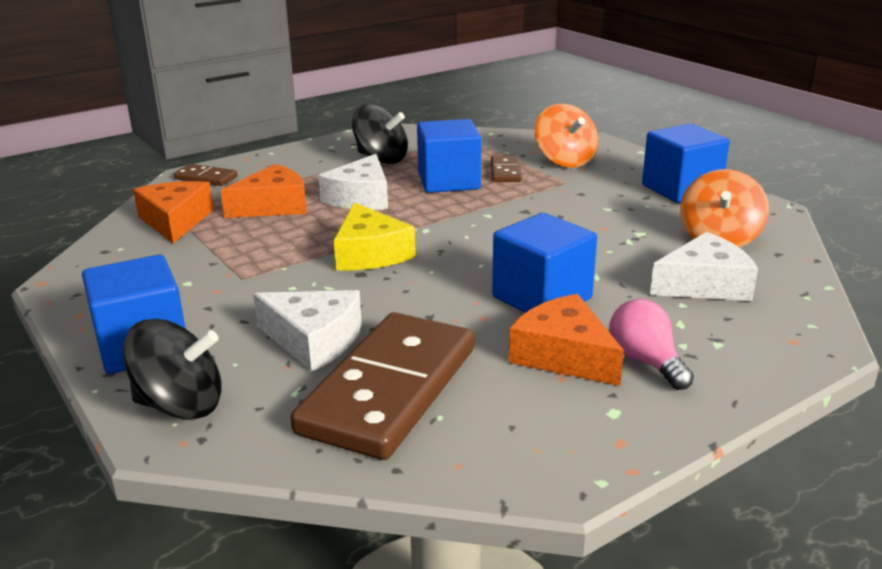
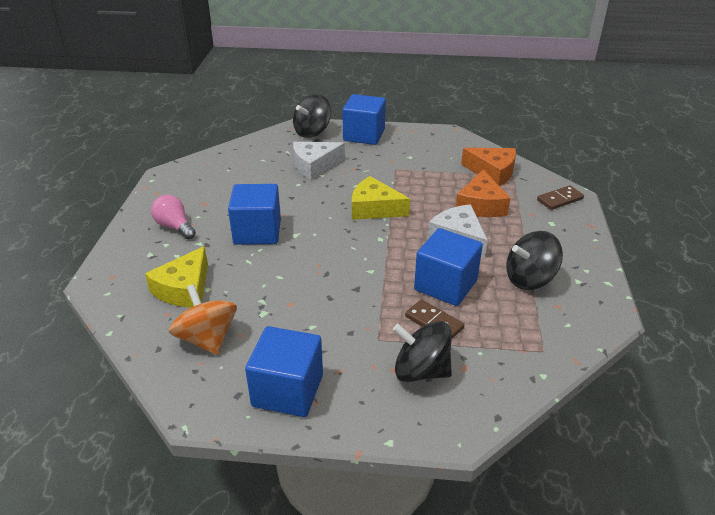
camera: 130 degrees right, 10 degrees up
brown domino [291,312,475,460] -> none
orange cheese [509,294,624,386] -> none
orange spinning top [535,104,598,168] -> black spinning top [393,321,452,382]
pink light bulb [609,299,694,390] -> pink light bulb turned 150 degrees counterclockwise [151,195,196,239]
white cheese [650,232,758,301] -> yellow cheese [145,246,208,308]

